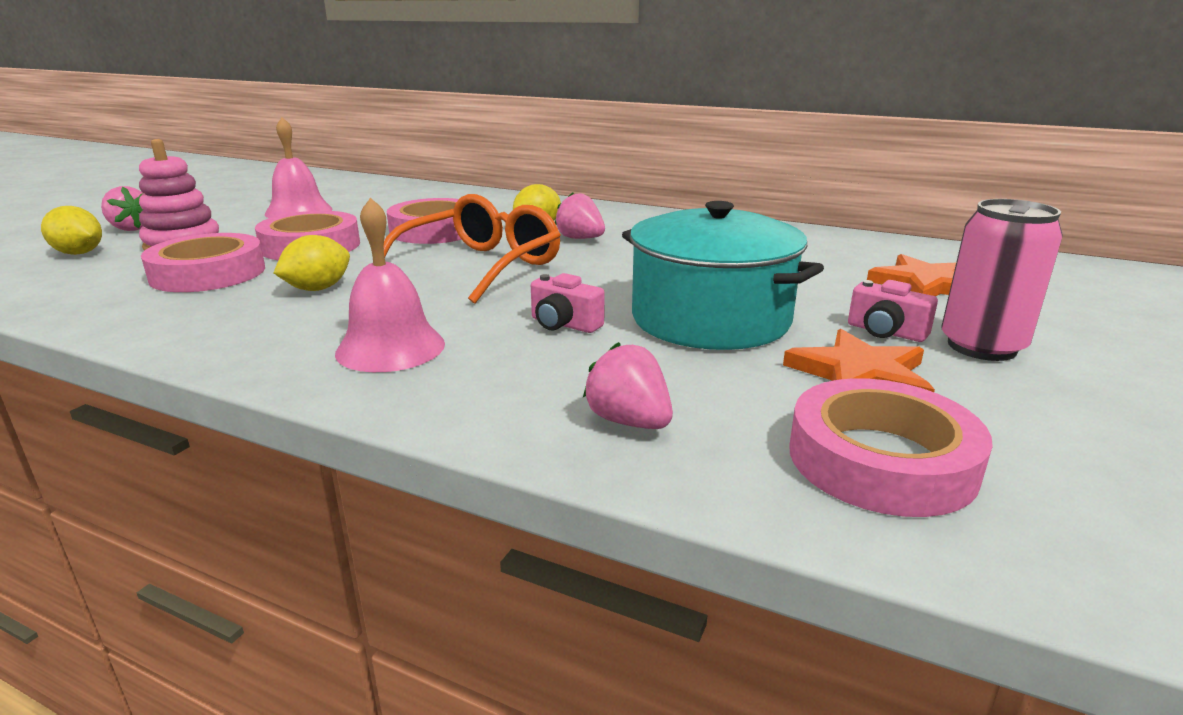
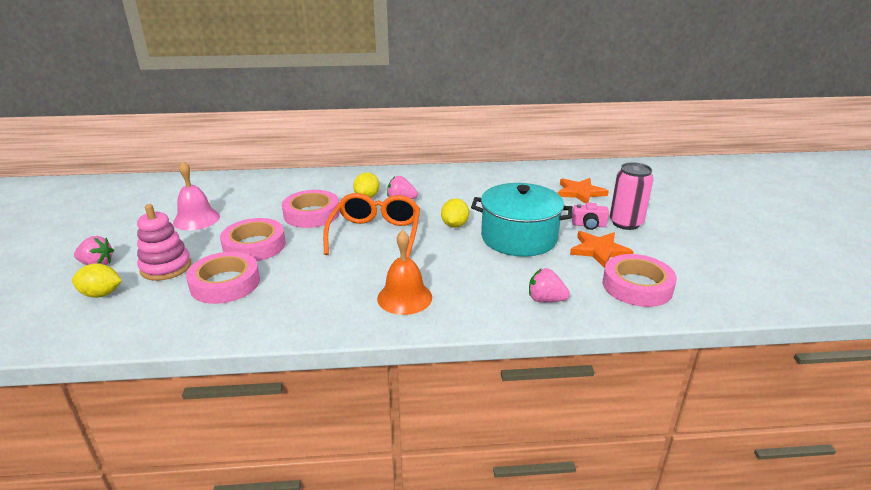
camera: 30 degrees left, 5 degrees up
yellow lemon [274,235,350,291] -> yellow lemon moved to [441,198,469,228]
pink bell [335,197,445,372] -> orange bell [377,230,432,315]
pink camera [531,273,605,333] -> none

